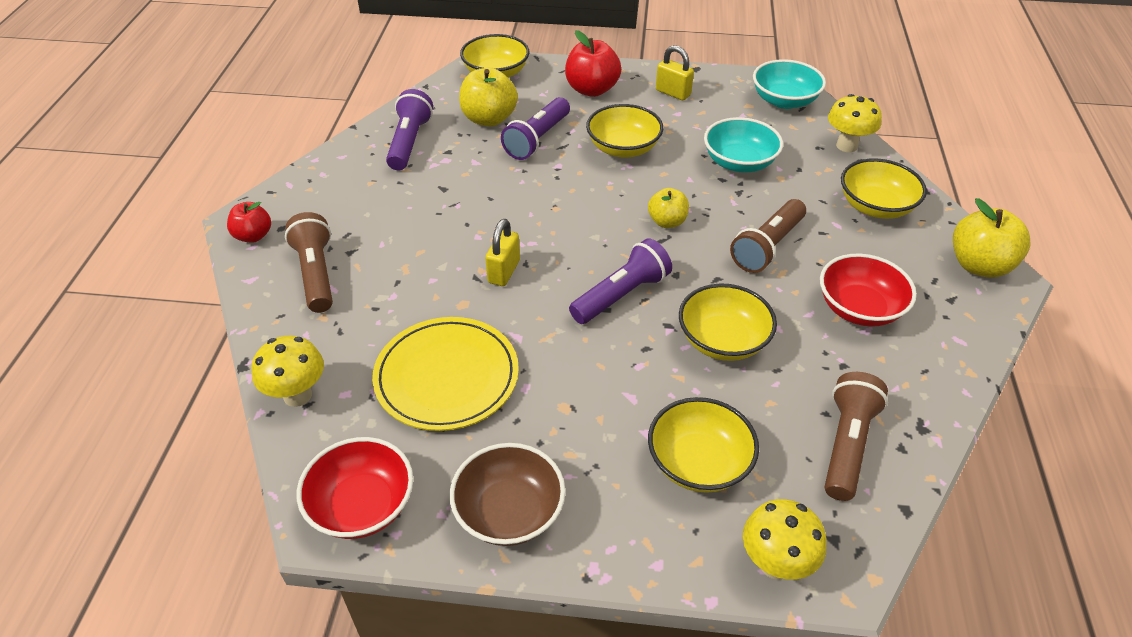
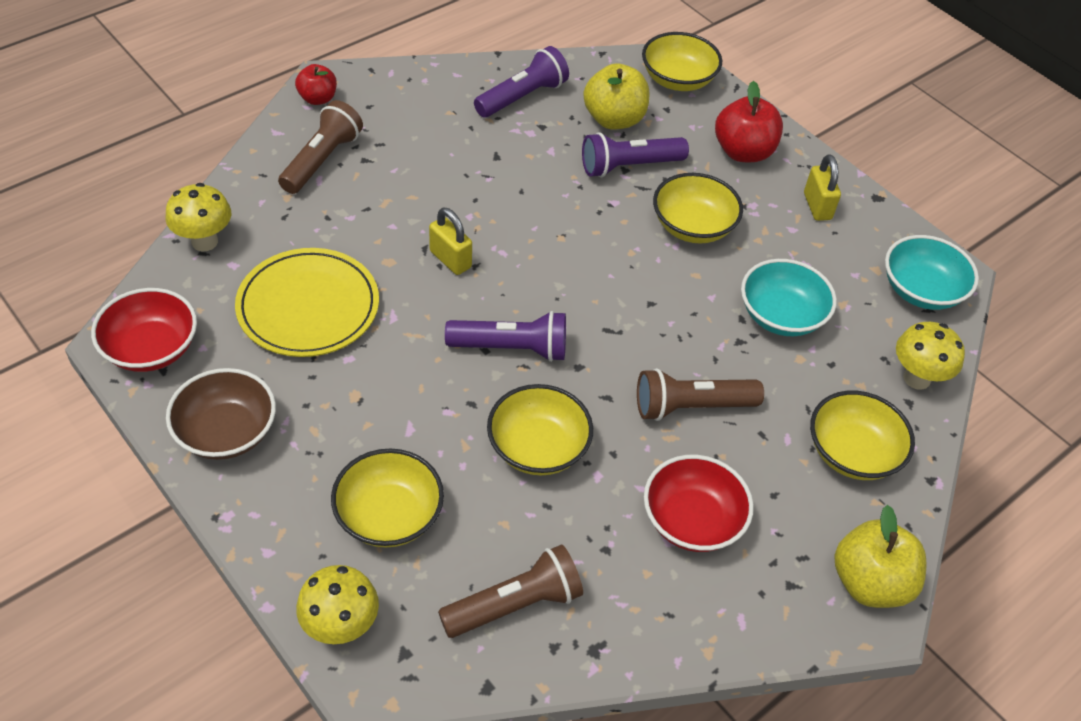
camera: 40 degrees right, 5 degrees up
yellow padlock [485,219,520,286] -> yellow padlock turned 75 degrees clockwise [429,207,472,275]
yellow apple [648,188,689,228] -> none

